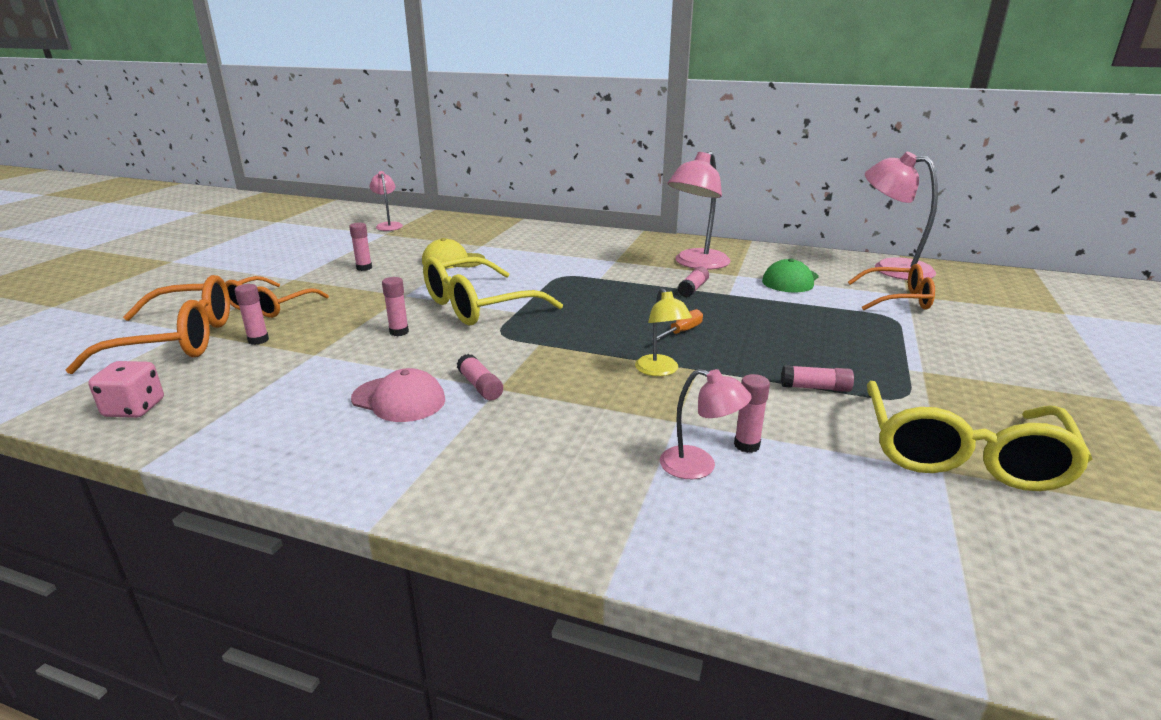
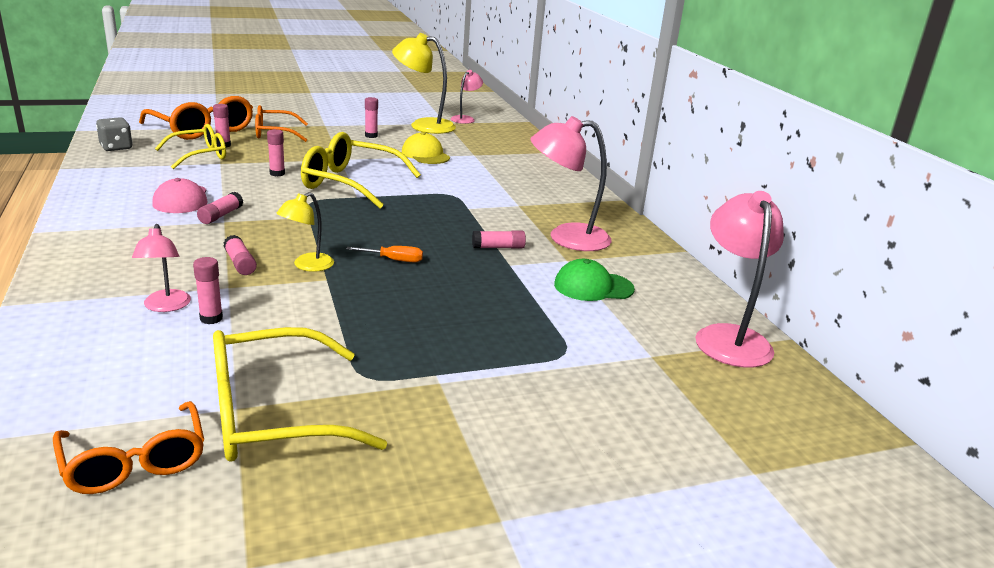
camera: 50 degrees right, 0 degrees up
pink dice [88,361,164,418] -> grey dice [96,117,133,151]
pink glue stick [781,365,854,392] -> pink glue stick moved to [223,235,257,275]
orange glasses [848,264,935,310] -> orange glasses moved to [53,401,204,494]
none -> yellow glasses [155,124,226,169]
none -> yellow lamp [392,33,456,134]

